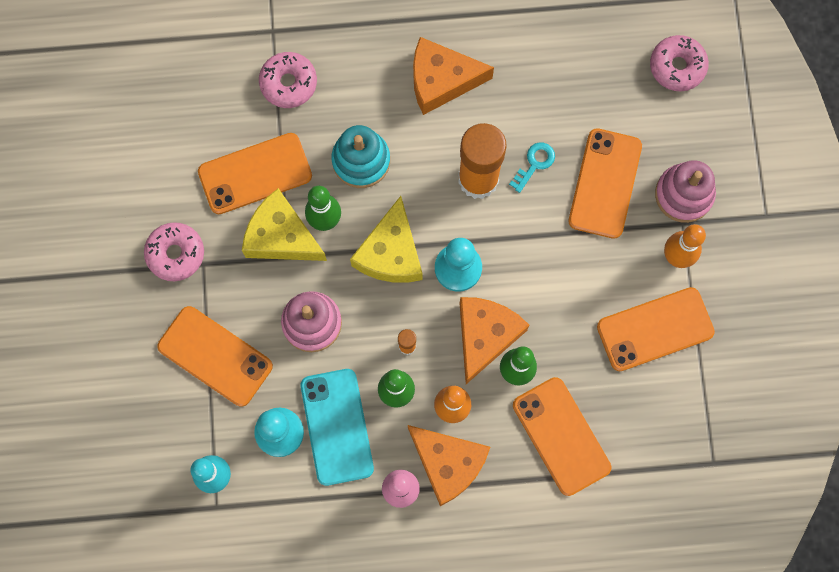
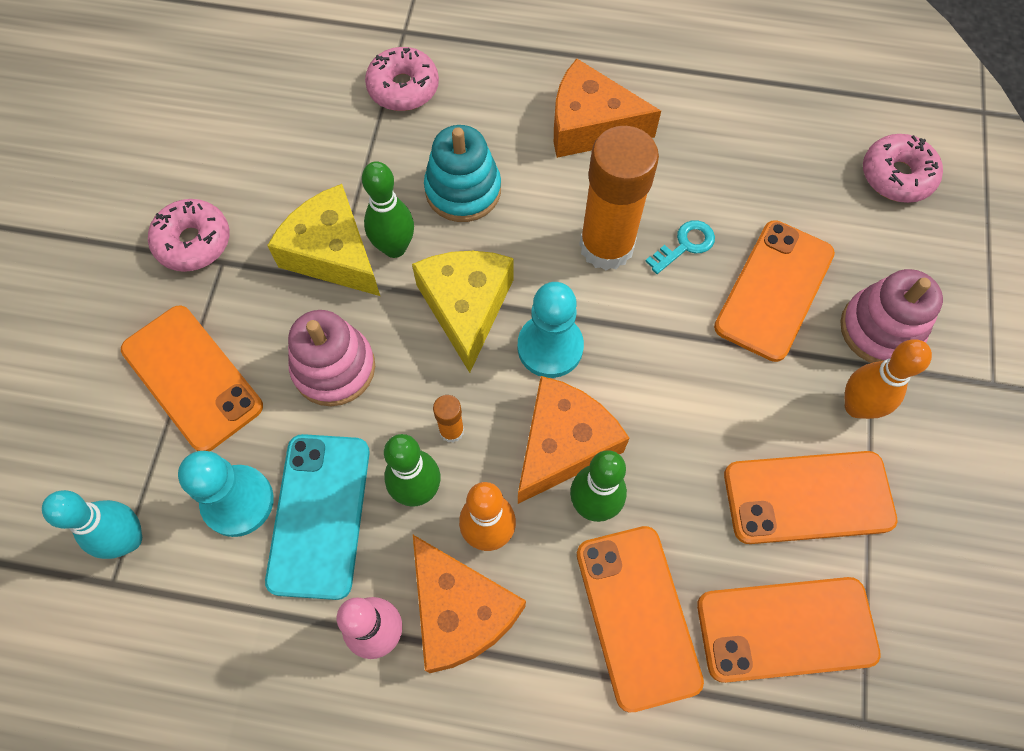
camera: 15 degrees right, 10 degrees down
orange phone [198,133,312,214] -> orange phone moved to [697,577,881,683]
yellow cheese [350,196,423,283] -> yellow cheese turned 150 degrees clockwise [412,251,514,373]

